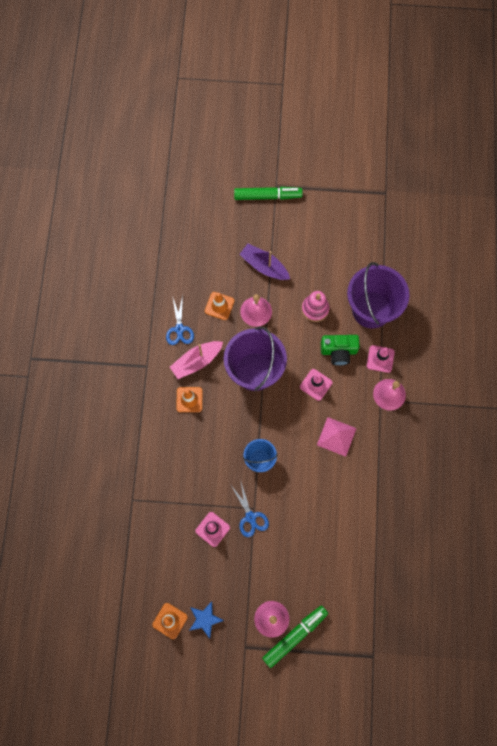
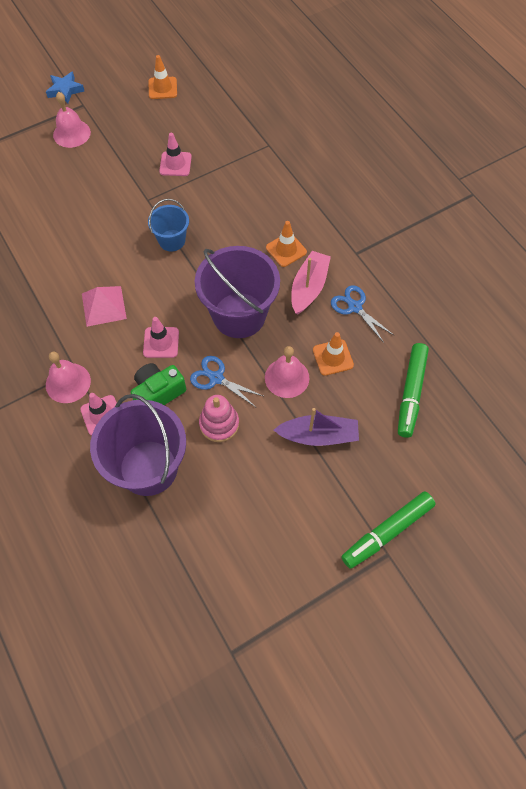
camera: 145 degrees right, 10 degrees down
blue star [189,602,224,639] -> blue star moved to [46,71,84,103]
blue scissors [230,479,269,537] -> blue scissors moved to [190,356,263,407]
green marker [262,605,328,668] -> green marker moved to [398,343,429,438]

